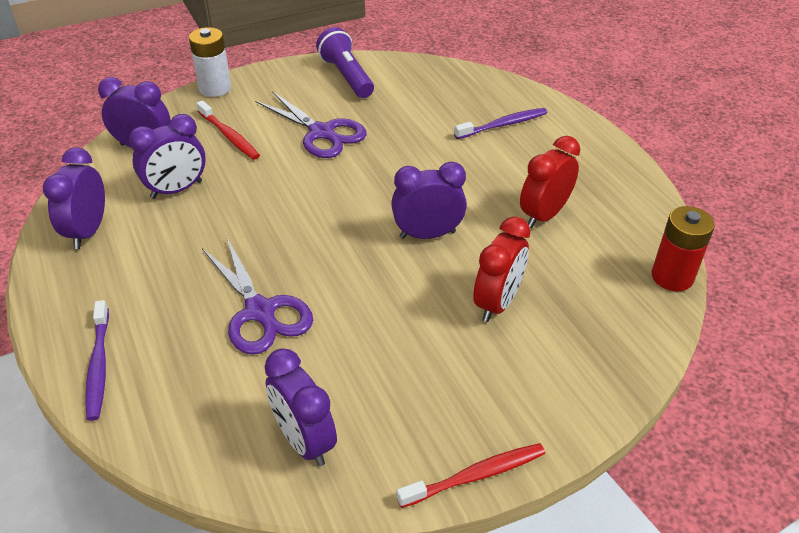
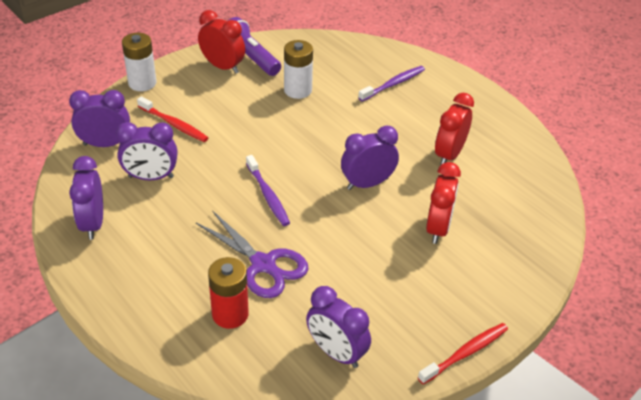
camera: 15 degrees left, 0 degrees up
purple toothbrush [85,300,109,421] -> purple toothbrush moved to [246,155,290,226]
purple clock [129,114,206,199] -> purple clock turned 45 degrees clockwise [116,122,178,180]
purple scissors [255,91,367,158] -> none
red battery [651,206,715,291] -> red battery moved to [208,257,249,329]
none -> red clock [198,10,245,74]
none -> white battery [284,40,313,99]

